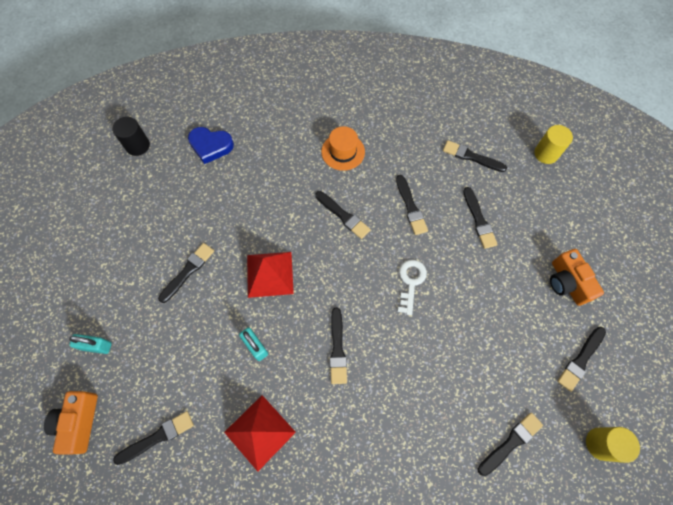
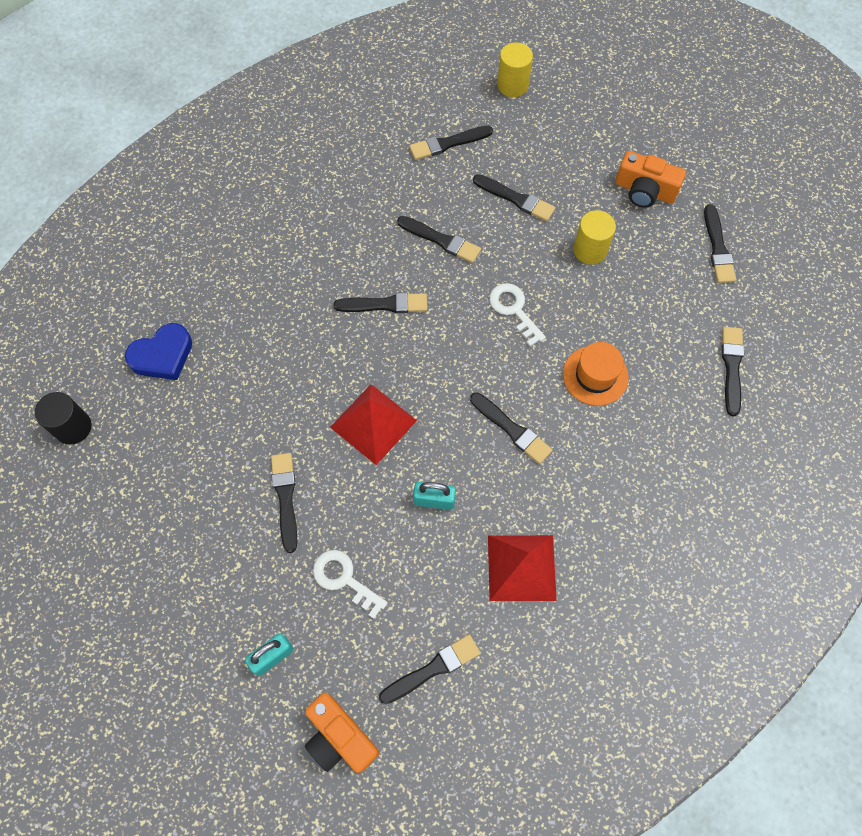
camera: 45 degrees left, 0 degrees up
black brush [113,411,194,465] -> black brush turned 45 degrees clockwise [379,634,480,704]
orange hat [321,126,365,171] -> orange hat moved to [563,342,629,406]
yellow cylinder [586,427,640,463] -> yellow cylinder moved to [573,210,616,264]
none -> white key [313,550,388,619]

